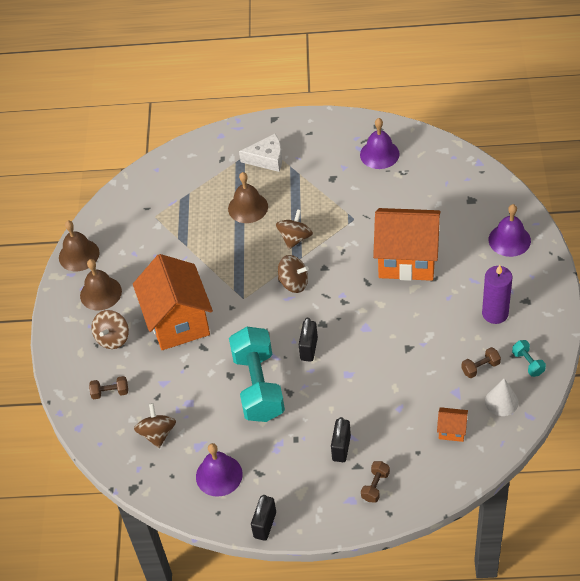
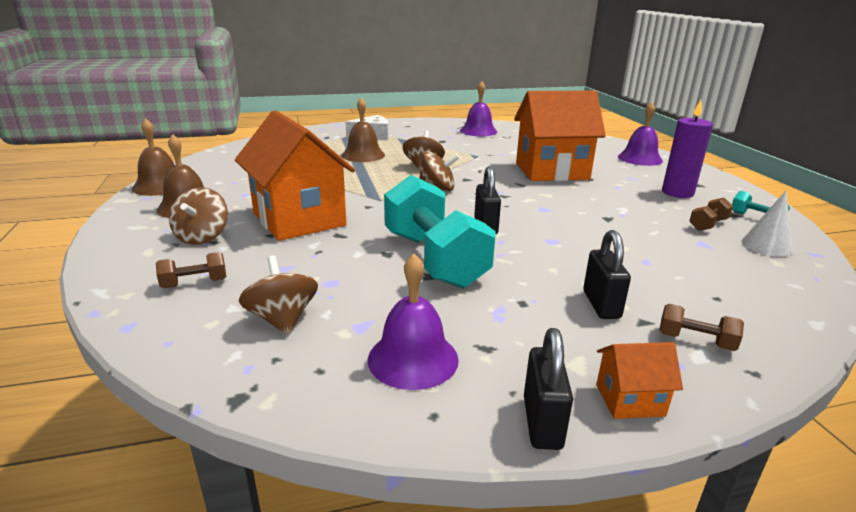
camera: 20 degrees left, 25 degrees down
brown dumbbell [361,461,390,503] -> brown dumbbell turned 75 degrees counterclockwise [659,304,744,351]
orange house [437,407,468,442] -> orange house moved to [596,342,683,419]

